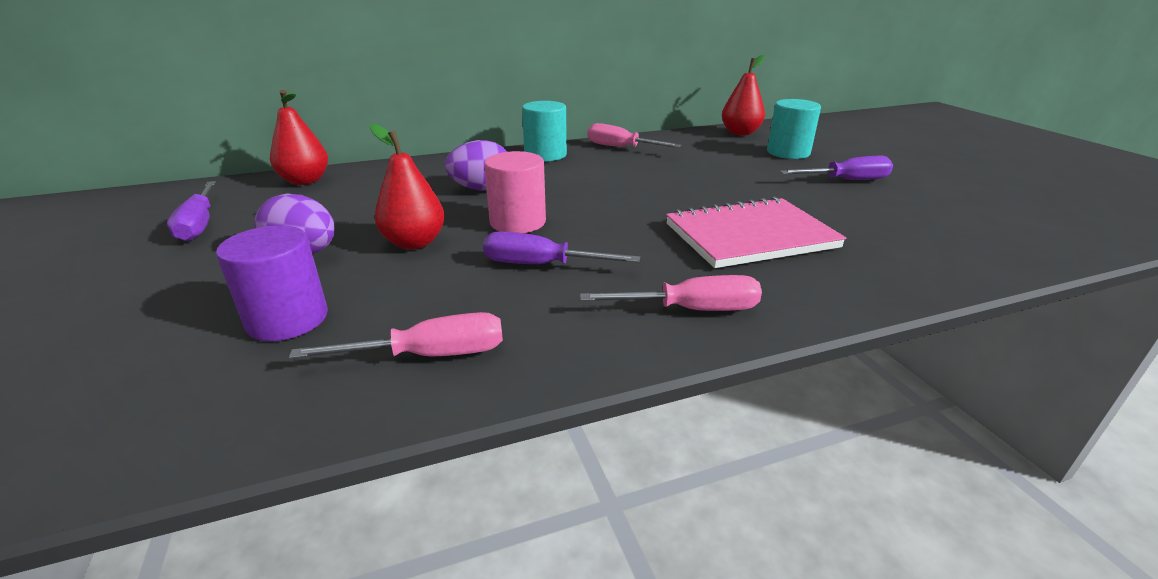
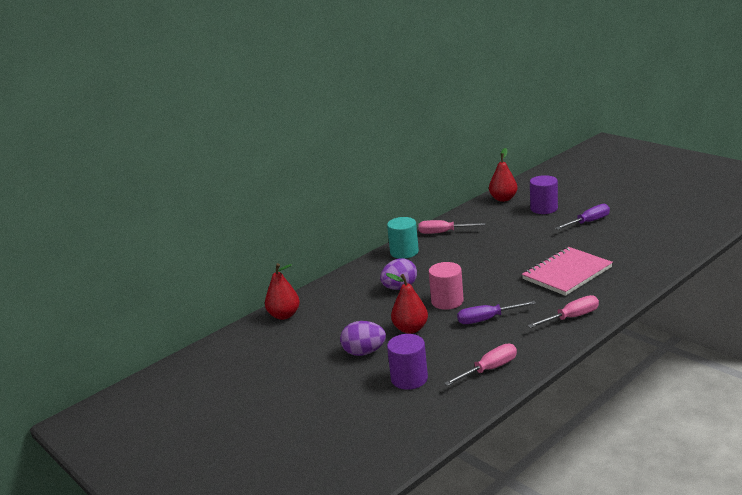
camera: 20 degrees left, 5 degrees down
purple screwdriver [167,181,216,241] -> none
turquoise cylinder [767,99,821,159] -> purple cylinder [530,175,558,214]

